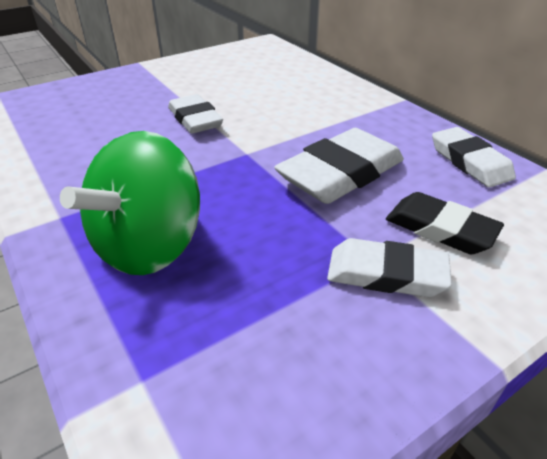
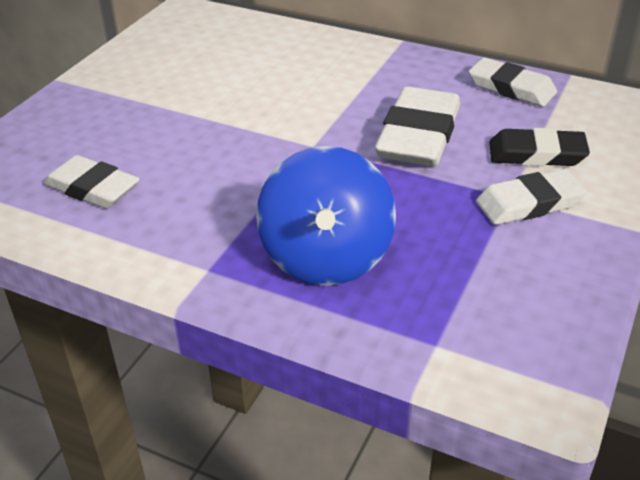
camera: 30 degrees left, 0 degrees up
green spinning top [60,131,200,275] -> blue spinning top [256,146,396,286]
white eraser [168,94,223,134] -> white eraser moved to [44,155,140,208]

